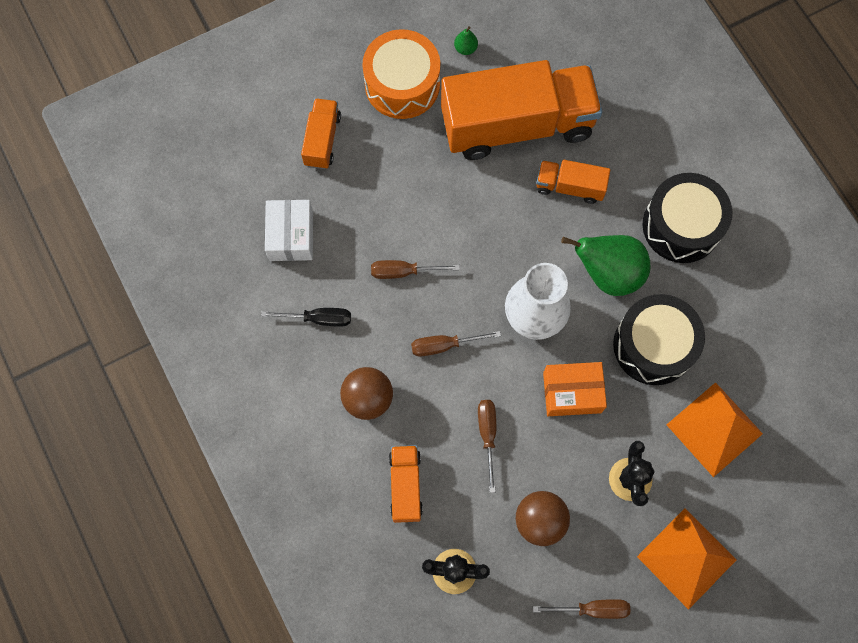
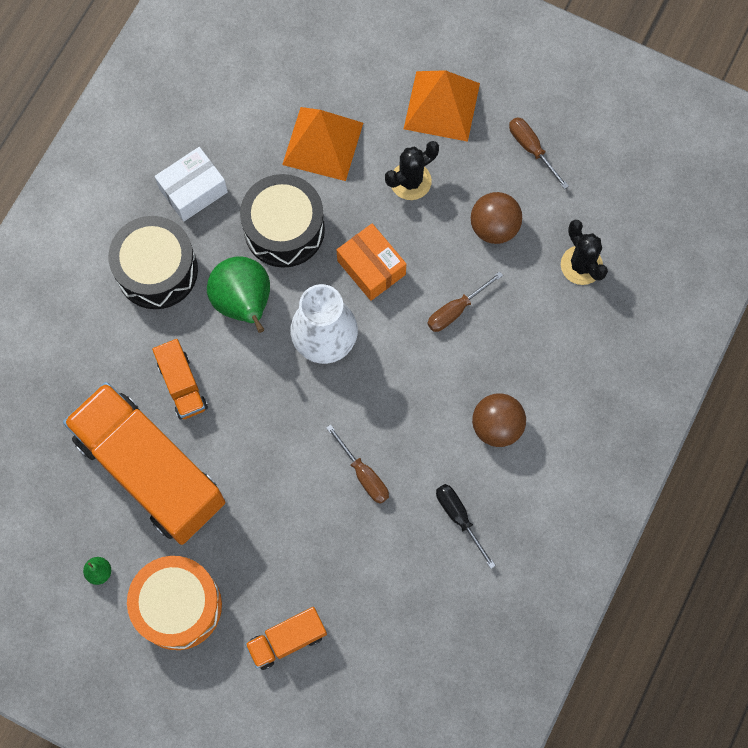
camera: 125 degrees left, 0 degrees up
white box [265,200,313,261] -> white box moved to [155,147,228,221]
orange truck [389,445,423,523] -> none
brown screwdriver [411,331,501,357] -> none

